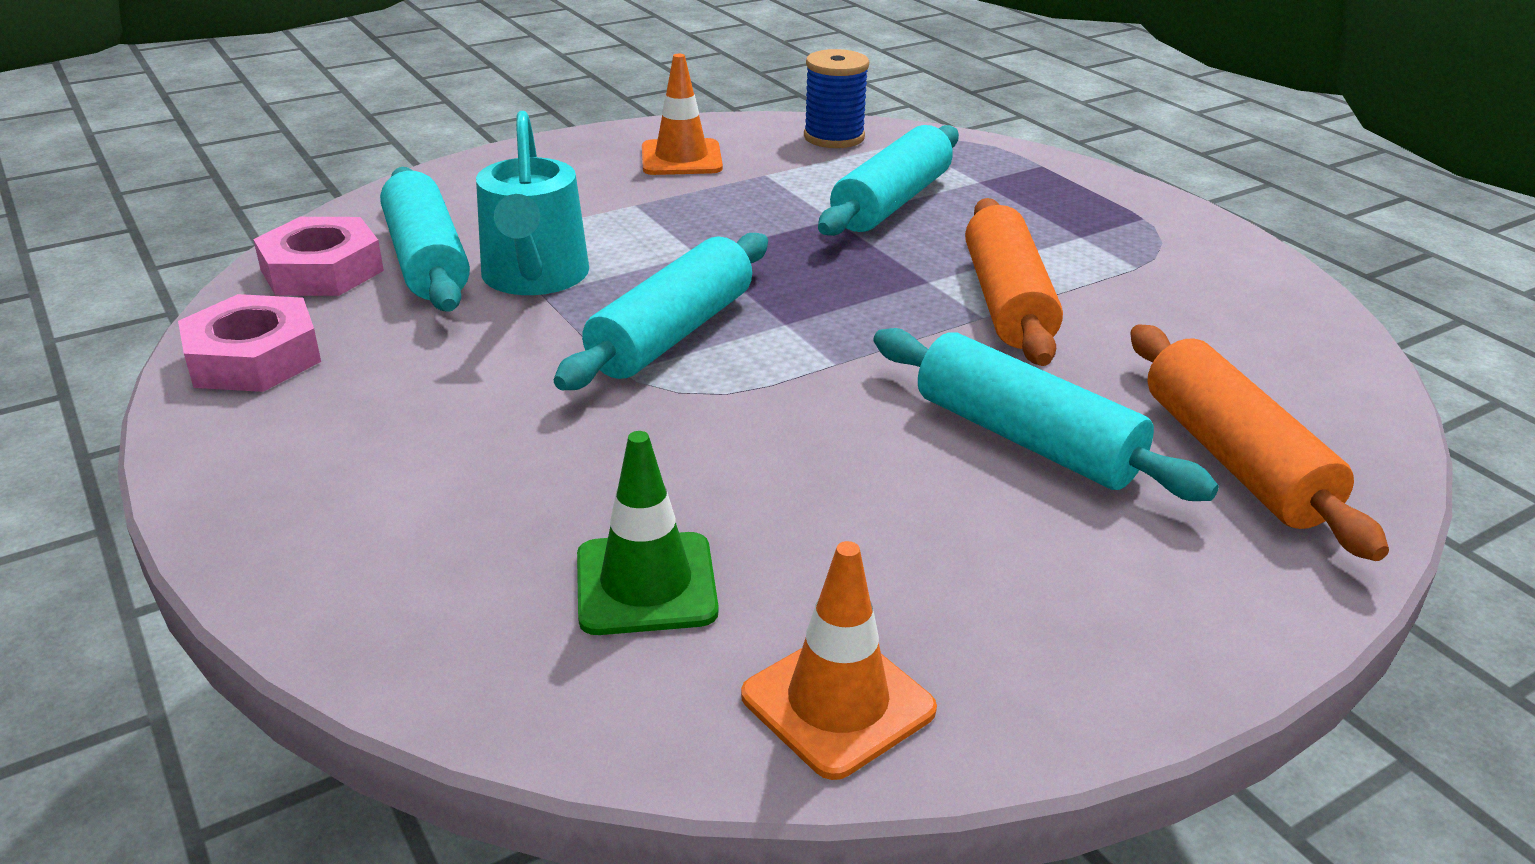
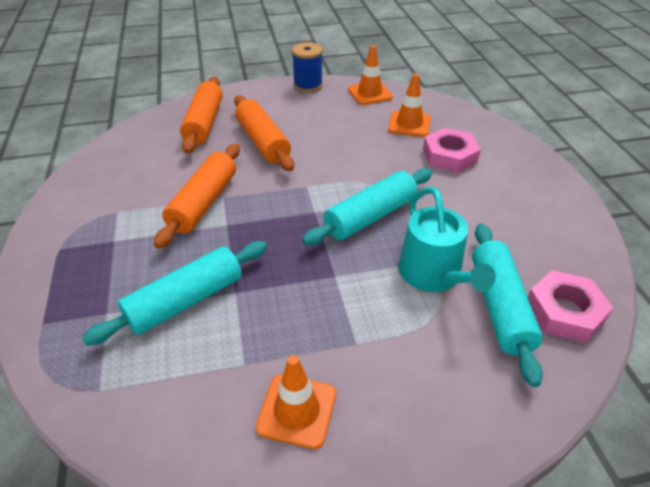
camera: 160 degrees left, 10 degrees up
pink nut [178,294,321,392] -> pink nut moved to [423,128,481,173]
turquoise watering can [476,111,589,295] -> turquoise watering can turned 150 degrees clockwise [398,187,496,292]
green traffic cone [577,431,719,635] -> orange traffic cone [388,73,431,137]
blue spool [804,49,869,148] -> blue spool moved to [292,42,323,92]
turquoise rolling pin [873,328,1219,501] -> orange rolling pin [234,95,294,171]

